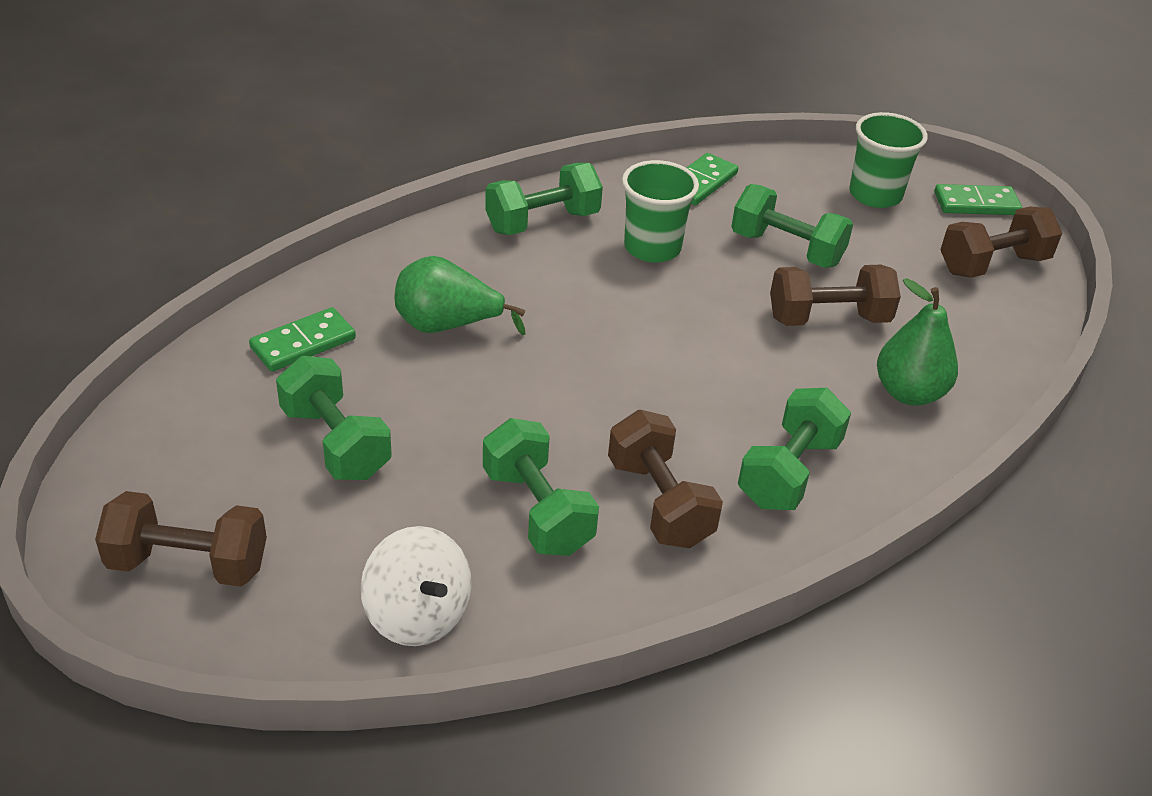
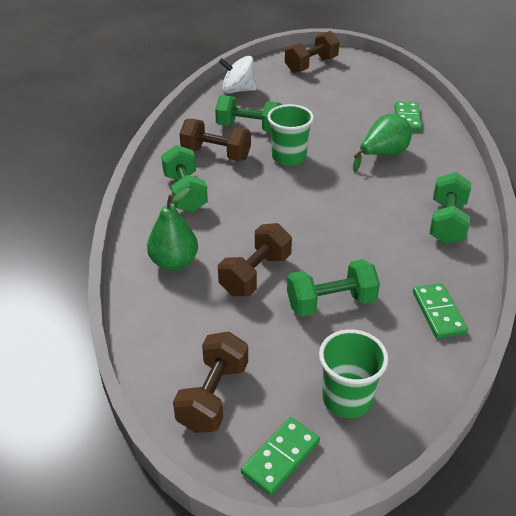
camera: 135 degrees right, 0 degrees up
green dumbbell [276,356,392,480] -> none
green cup [622,160,699,263] -> green cup moved to [267,104,314,166]

